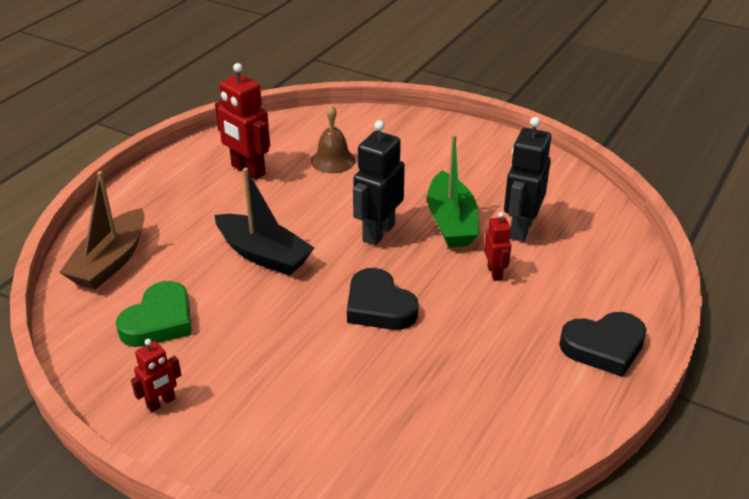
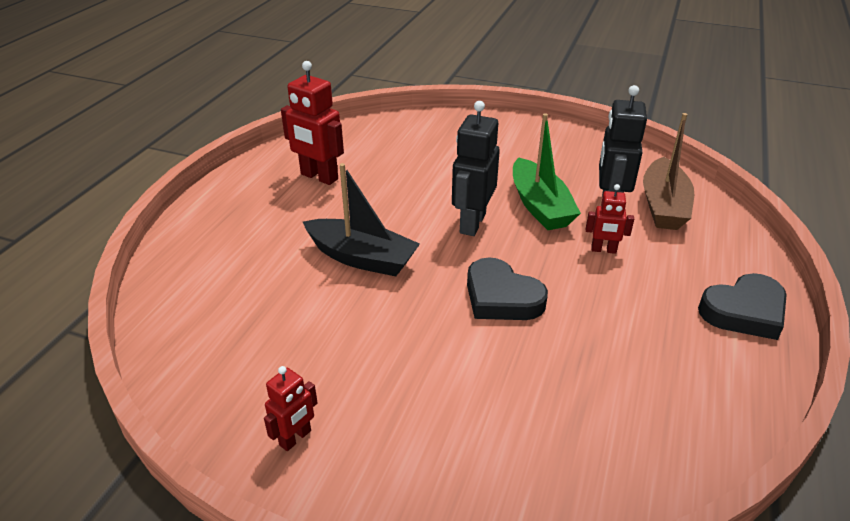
camera: 10 degrees left, 0 degrees up
brown boat [59,171,145,290] -> brown boat moved to [643,113,694,230]
green heart [116,281,192,347] -> none
brown bell [311,105,355,173] -> none
red robot [484,212,511,281] -> red robot turned 120 degrees clockwise [586,184,634,254]

